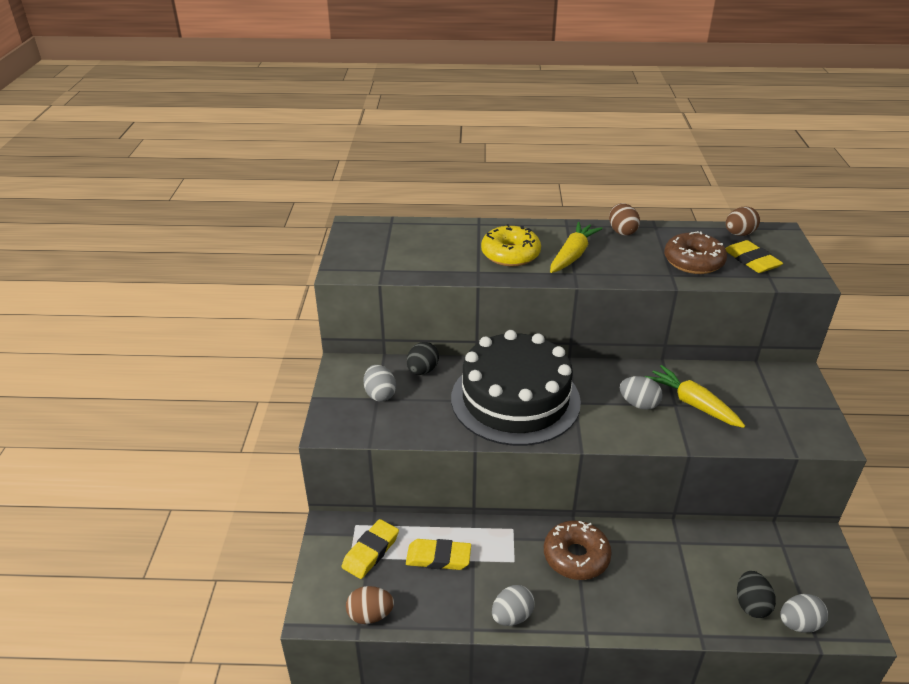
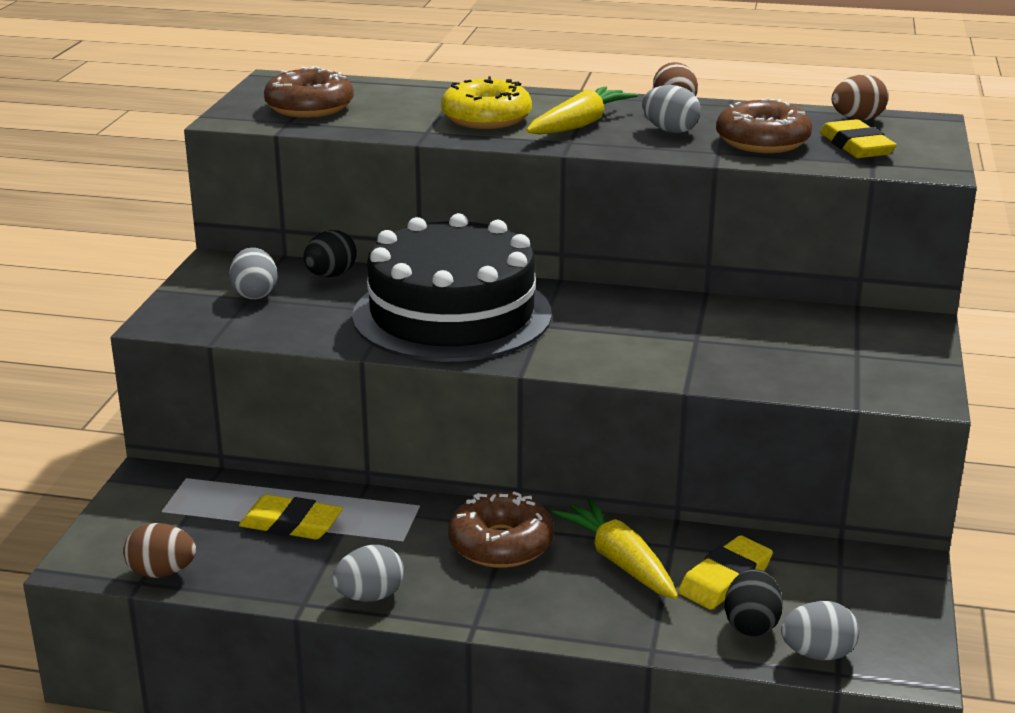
camera: 10 degrees right, 10 degrees down
yellow eraser [341,519,399,579] -> yellow eraser moved to [678,535,773,609]
grey egg [620,376,663,410] -> grey egg moved to [642,85,701,133]
yellow carrot [645,365,745,428] -> yellow carrot moved to [552,498,678,599]
none -> brown donut [264,66,354,118]

